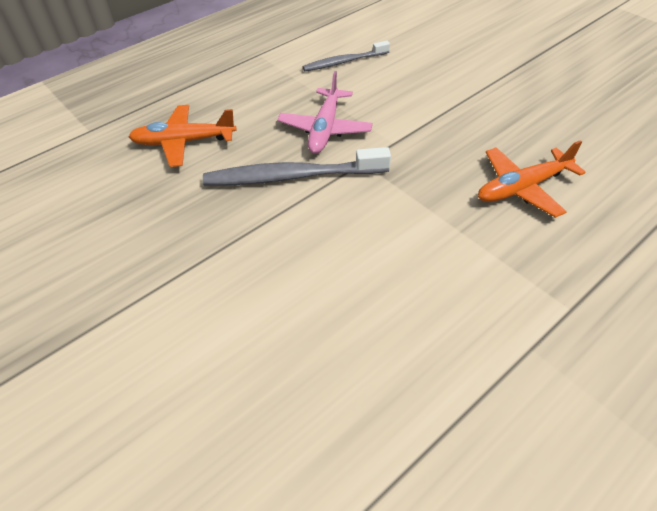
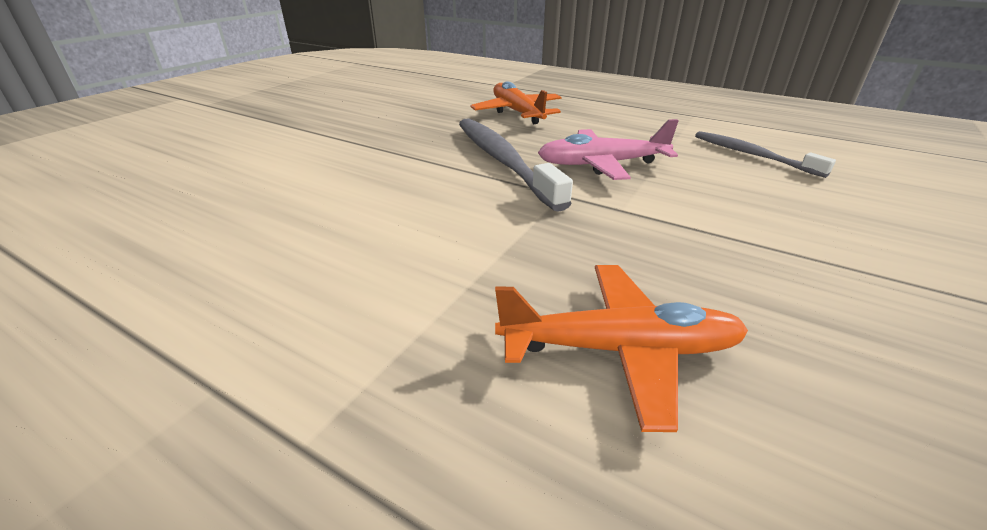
camera: 70 degrees right, 15 degrees down
orange plane [478,140,586,218] -> orange plane turned 135 degrees clockwise [495,265,748,432]

